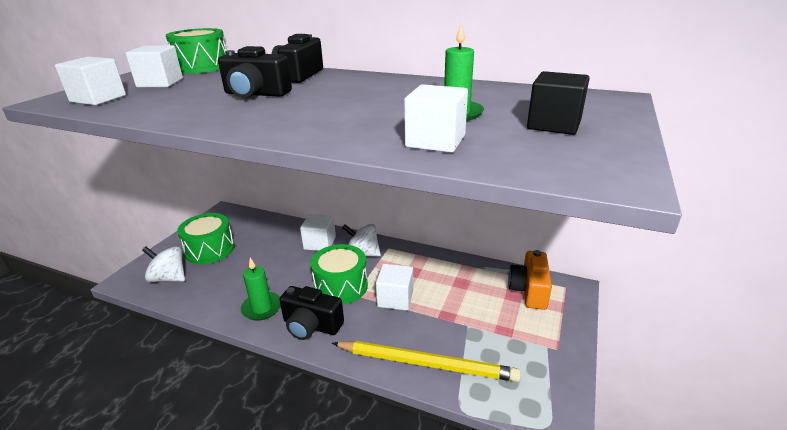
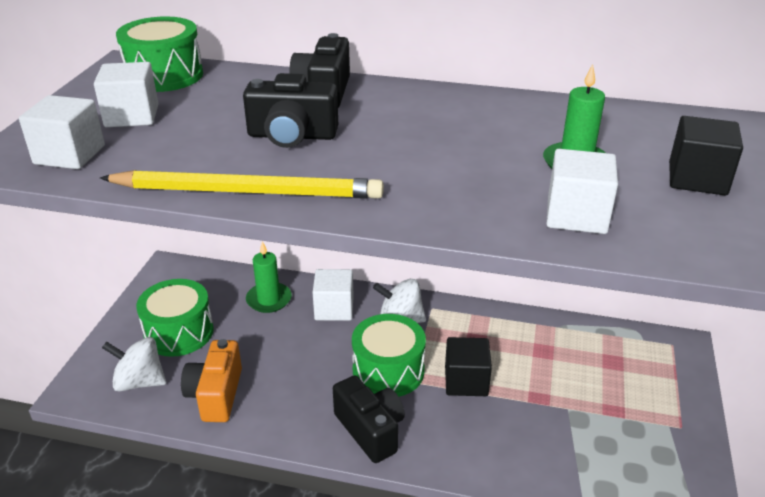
camera: 10 degrees left, 5 degrees up
green candle [241,258,281,321] -> green candle moved to [246,241,292,313]
black camera [279,286,344,340] -> black camera turned 135 degrees counterclockwise [333,375,405,463]
yellow pencil [332,341,521,382] -> yellow pencil moved to [100,170,384,199]
white cube [376,264,413,311] -> black cube [445,337,492,396]
orange camera [508,250,552,310] -> orange camera moved to [181,339,242,422]

